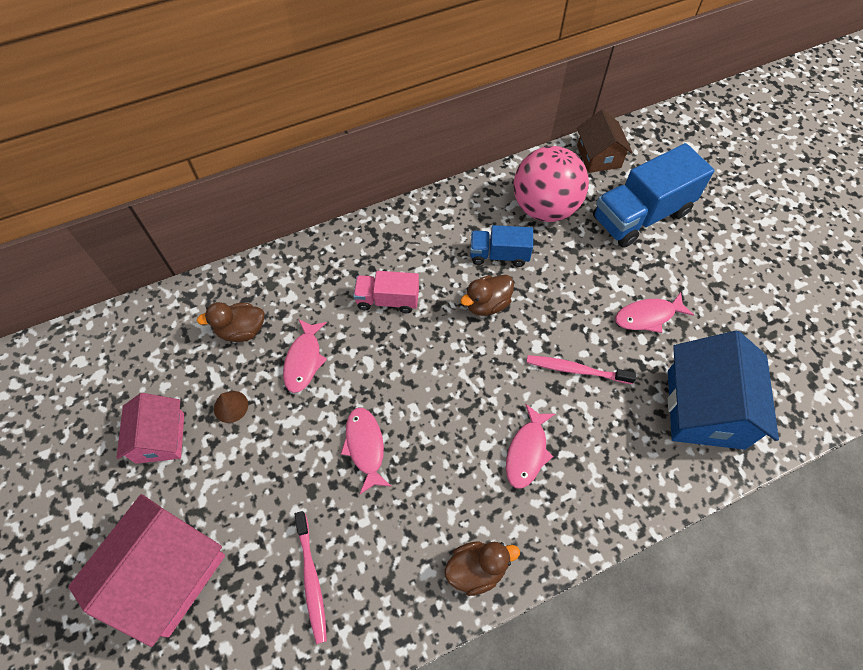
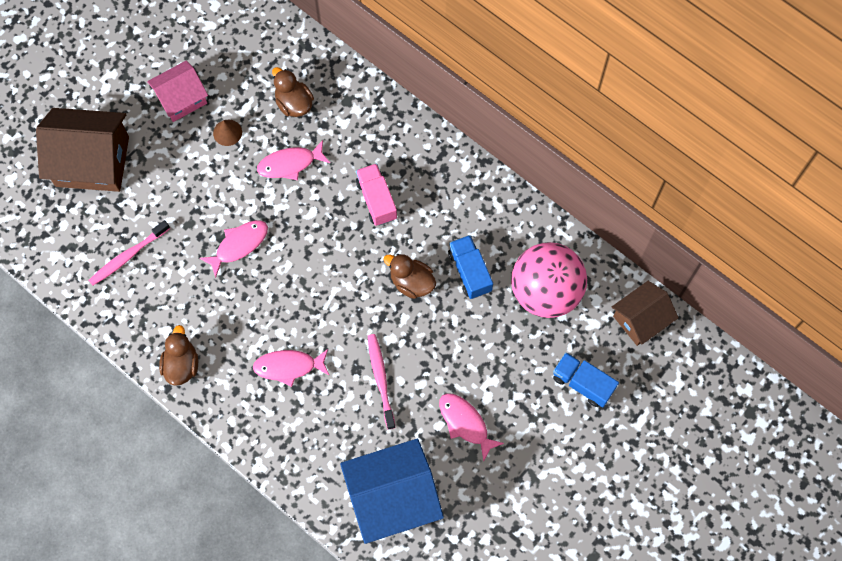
camera: 65 degrees right, 10 degrees up
pink house [68,494,225,647] -> brown house [36,108,129,192]
brown duck [445,541,520,596] -> brown duck turned 135 degrees counterclockwise [159,325,198,386]
blue truck [593,143,715,248] -> blue truck [553,352,619,408], size x0.56

